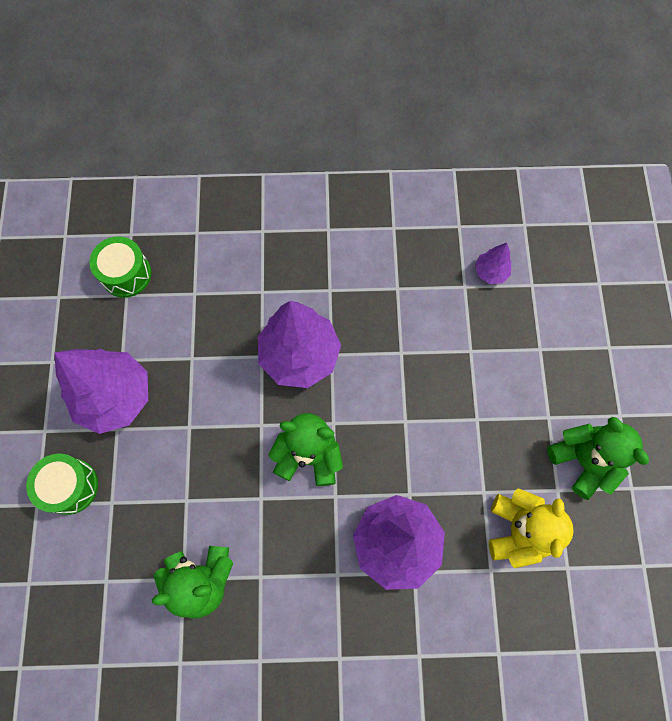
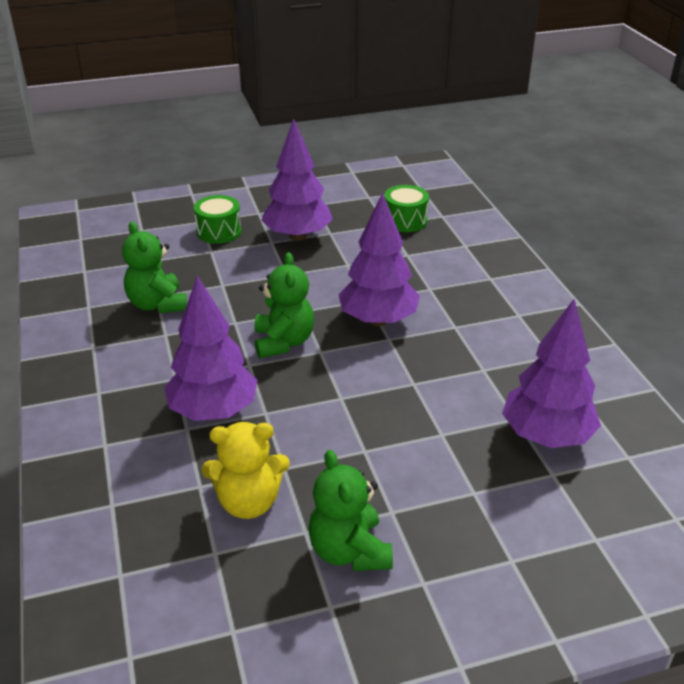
camera: 75 degrees right, 35 degrees down
purple tree [475,243,511,284] -> purple tree [502,299,601,448], size x2.15
green teddy bear [547,417,649,500] -> green teddy bear turned 120 degrees clockwise [308,450,393,571]

